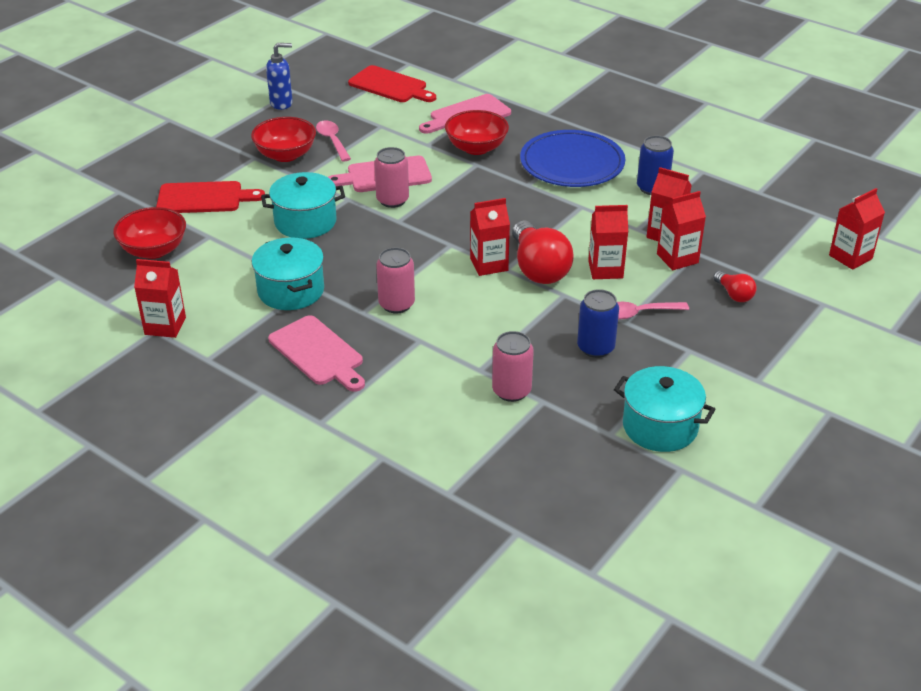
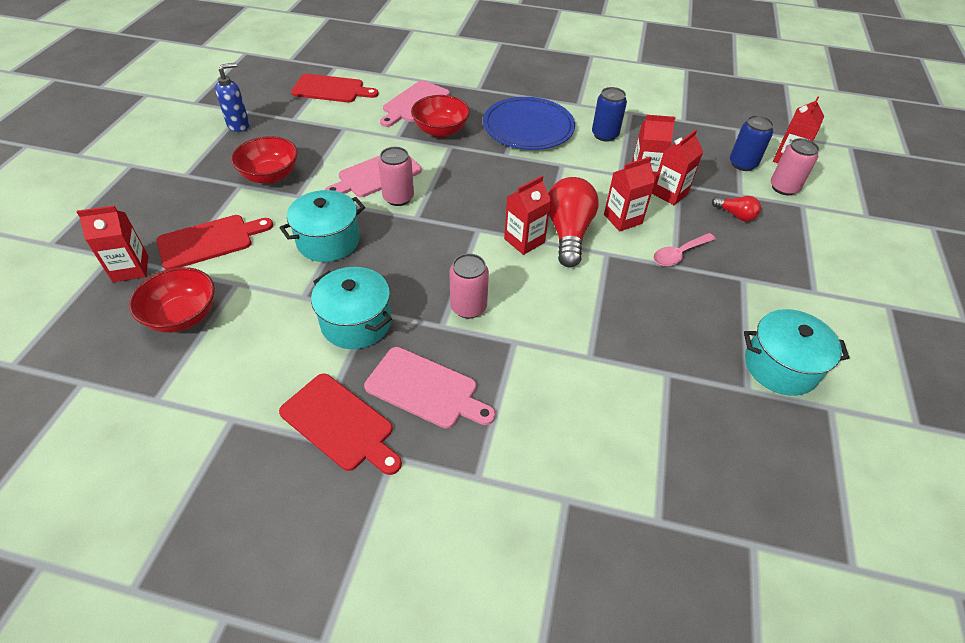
camera: 25 degrees left, 10 degrees up
red carton [134,259,186,338] -> red carton moved to [77,206,148,282]
pink spoon [316,120,351,162] -> none
pink can [492,331,534,402] -> pink can moved to [771,138,819,195]
red light bulb [512,221,574,284] -> red light bulb turned 135 degrees counterclockwise [548,177,599,267]
blue can [577,289,619,358] -> blue can moved to [730,115,774,171]
none -> red cutting board [279,374,402,475]

